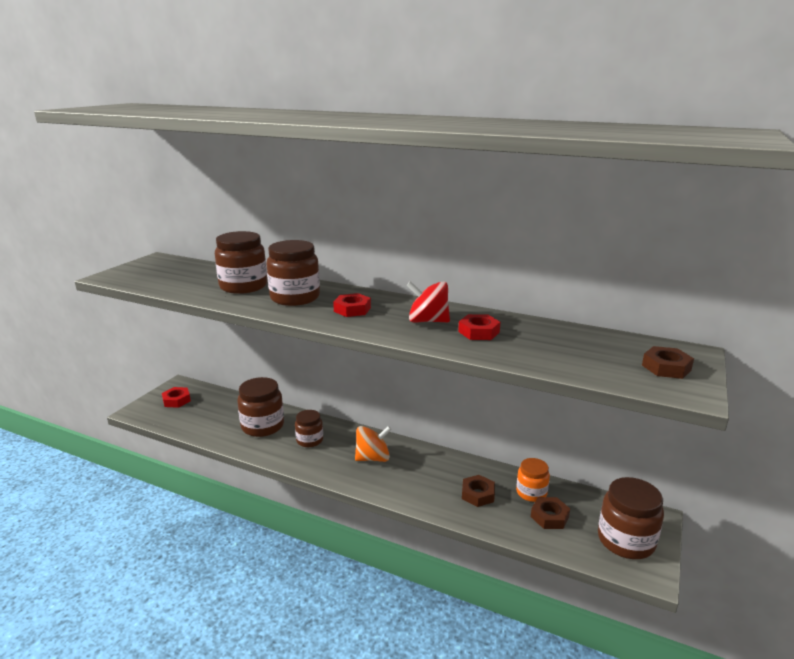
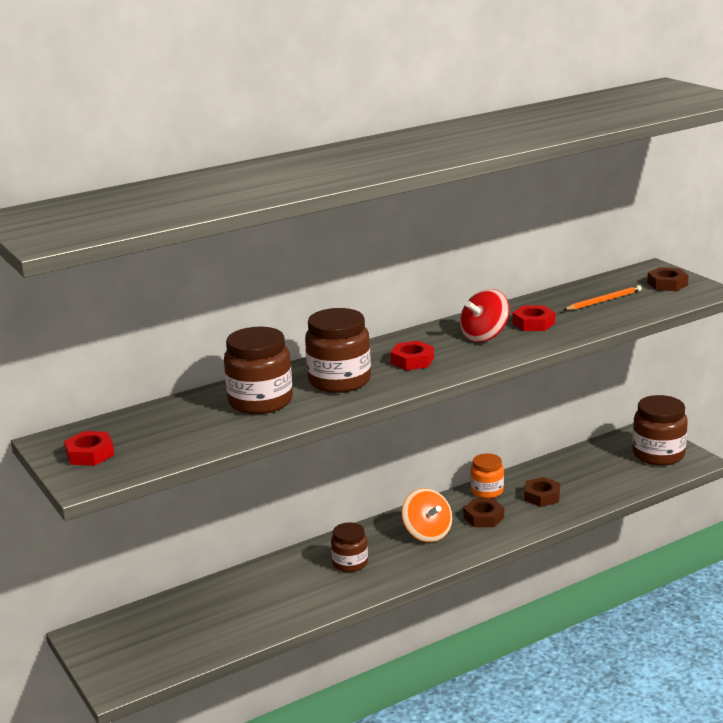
camera: 55 degrees left, 0 degrees up
red nut [162,387,191,408] -> red nut moved to [64,431,114,466]
brown jar [237,377,284,437] -> none
orange spinning top [355,426,391,462] -> orange spinning top turned 135 degrees clockwise [402,488,452,542]
orange jar [516,458,550,502] -> orange jar moved to [470,453,504,498]
brown nut [531,497,570,529] -> brown nut moved to [464,499,504,527]
none -> orange pencil [563,285,642,310]

